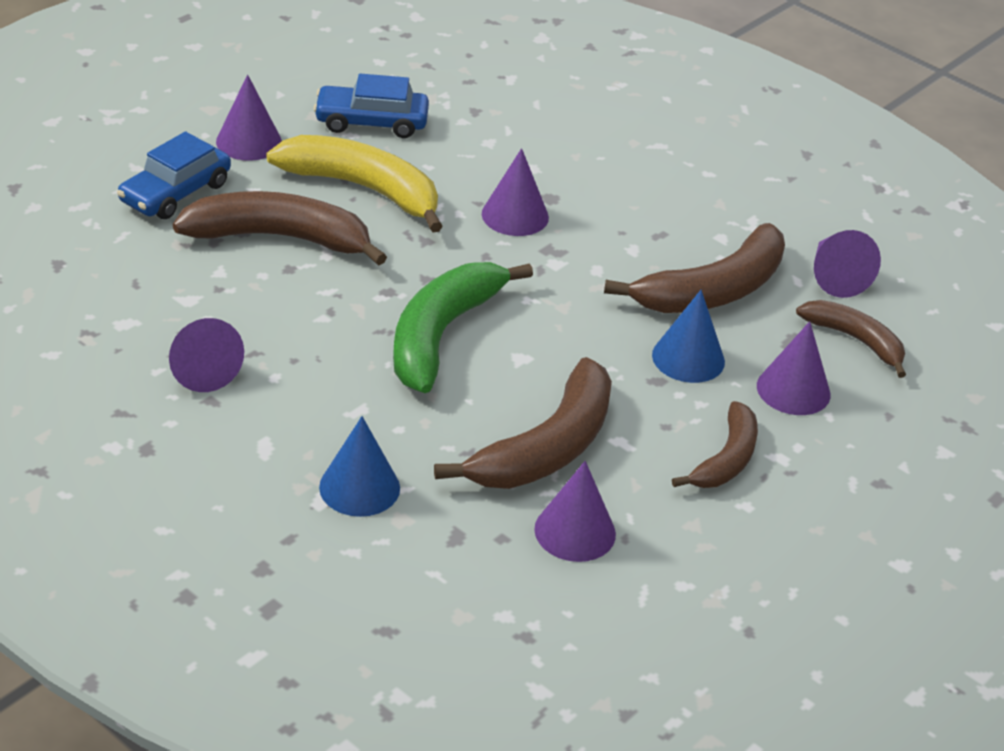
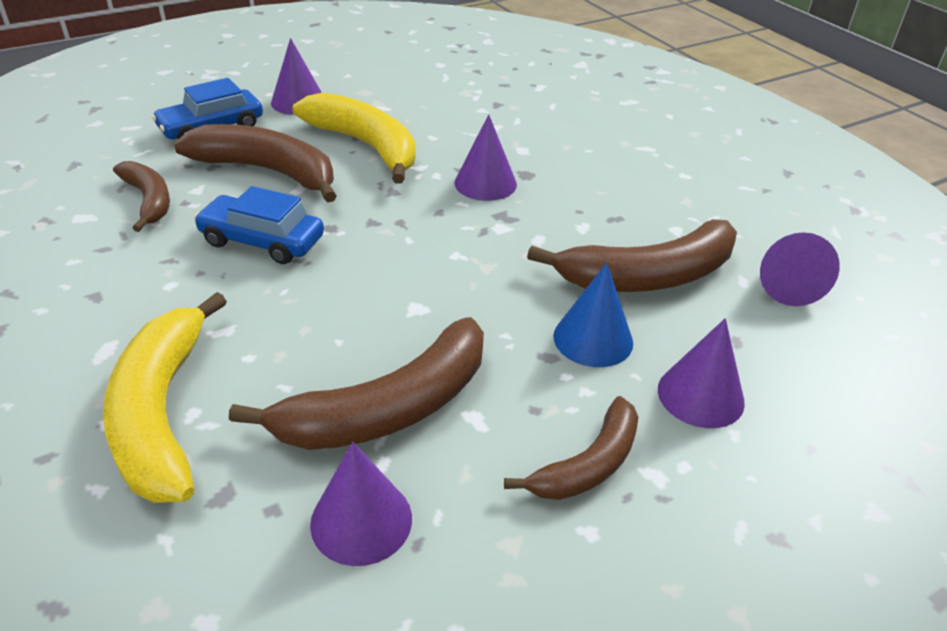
camera: 20 degrees right, 0 degrees up
purple cone [169,318,244,392] -> none
blue car [313,74,429,138] -> blue car moved to [194,186,324,264]
blue cone [319,416,400,517] -> yellow banana [103,292,227,503]
green banana [393,262,533,393] -> none
brown banana [796,300,906,378] -> brown banana moved to [113,161,170,232]

